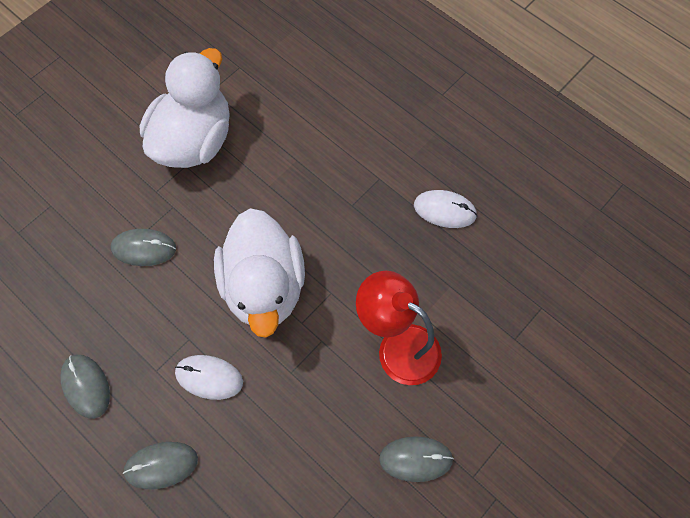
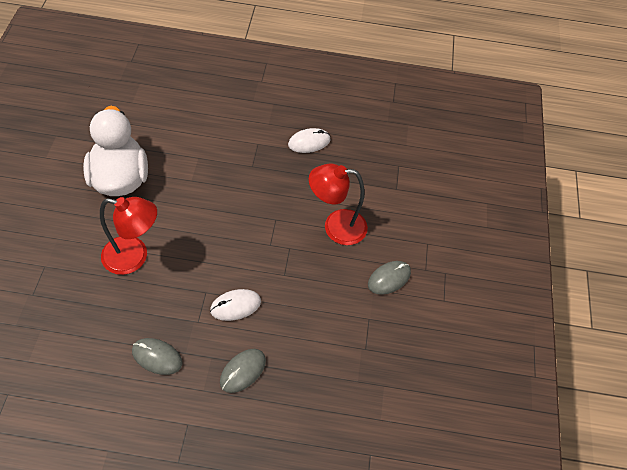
camera: 40 degrees left, 10 degrees down
grey mouse [111,229,176,266] -> red lamp [100,197,157,275]
white duck [214,208,305,338] -> none

